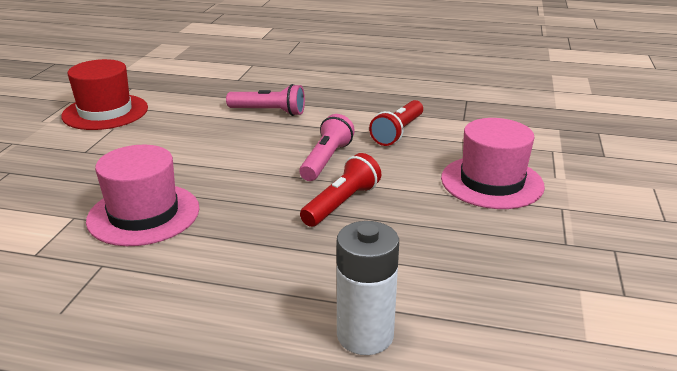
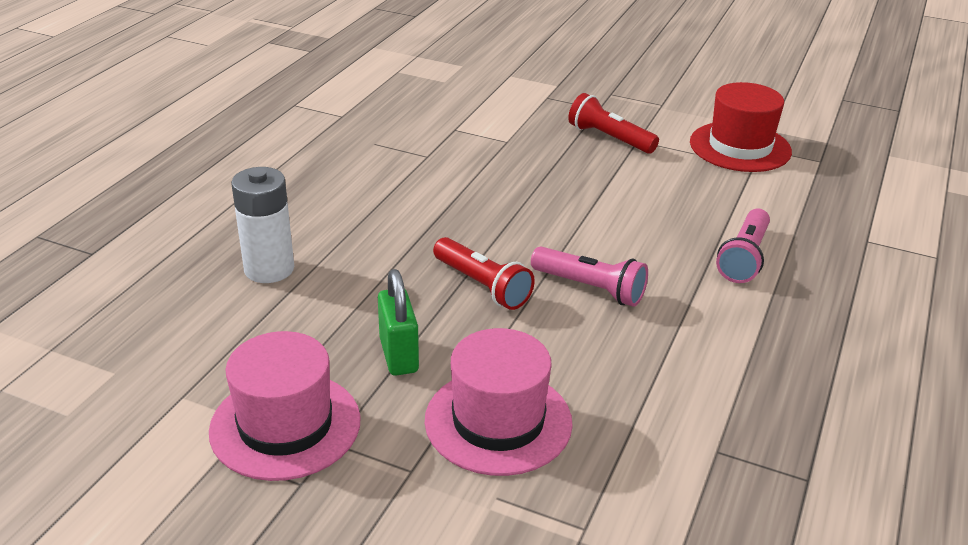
camera: 100 degrees right, 5 degrees up
pink hat [86,145,200,246] -> pink hat moved to [209,331,361,481]
red flashlight [369,100,423,146] -> red flashlight moved to [568,93,659,154]
none -> green padlock [378,269,419,376]

